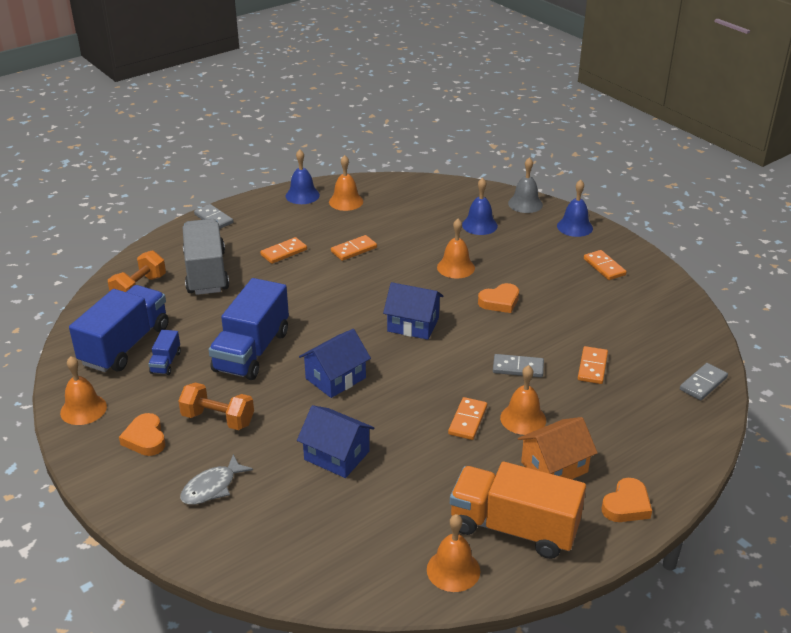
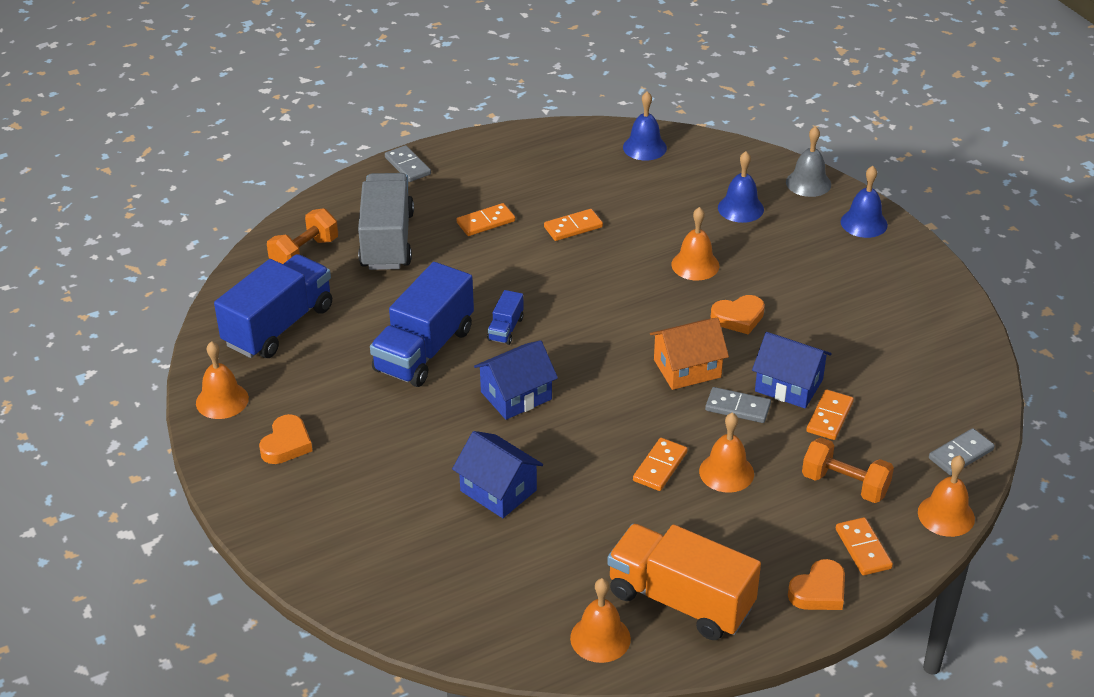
camera: 10 degrees right, 5 degrees up
orange heart [119,413,165,456] -> orange heart turned 150 degrees counterclockwise [259,414,313,464]
blue truck [148,330,181,375] -> blue truck moved to [487,290,524,345]
orange dumbbell [178,383,254,430] -> orange dumbbell moved to [802,437,894,503]
grey fish [180,454,253,505] -> none
blue bell [286,149,320,204] -> blue bell moved to [623,91,667,160]
orange bell [329,155,363,211] -> orange bell moved to [918,455,975,537]
blue house [383,282,443,340] -> blue house moved to [752,332,832,408]
orange house [518,417,598,479] -> orange house moved to [650,318,729,390]
orange domino [584,250,627,280] -> orange domino moved to [836,517,893,575]

